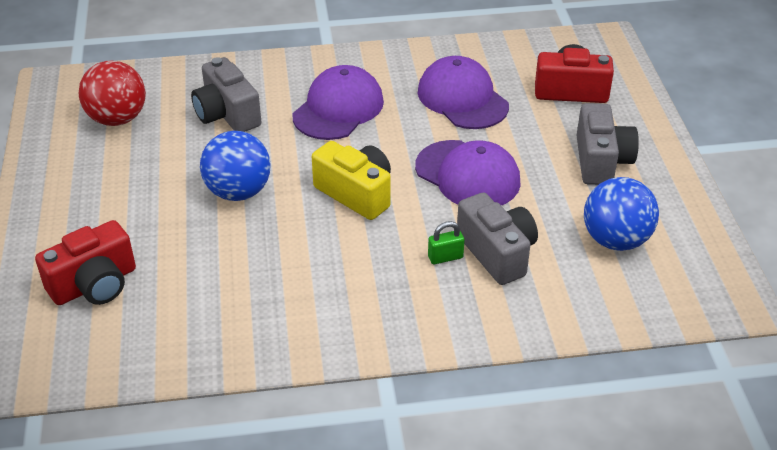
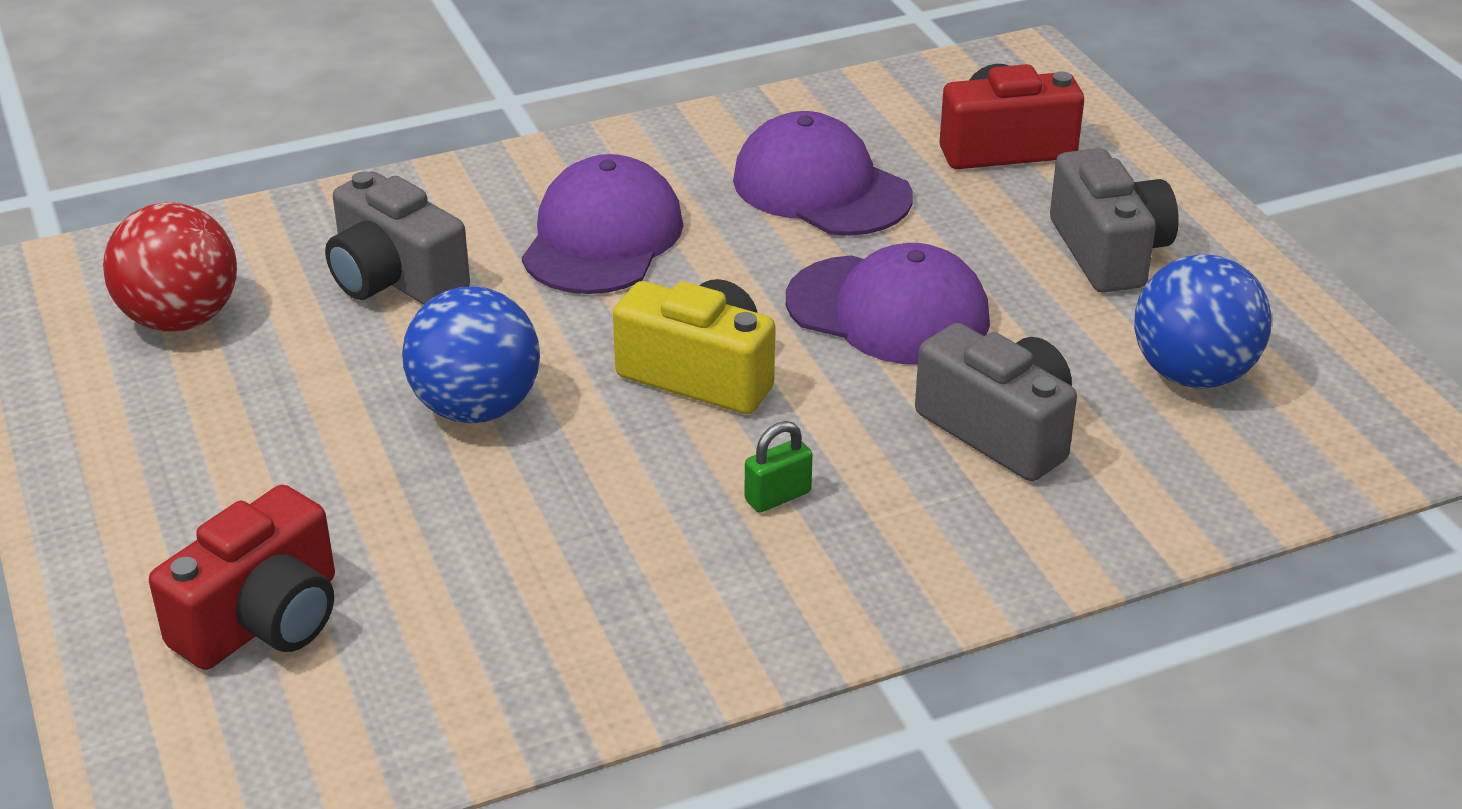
camera: 15 degrees left, 5 degrees down
green padlock [428,221,465,264] -> green padlock moved to [745,421,813,513]

